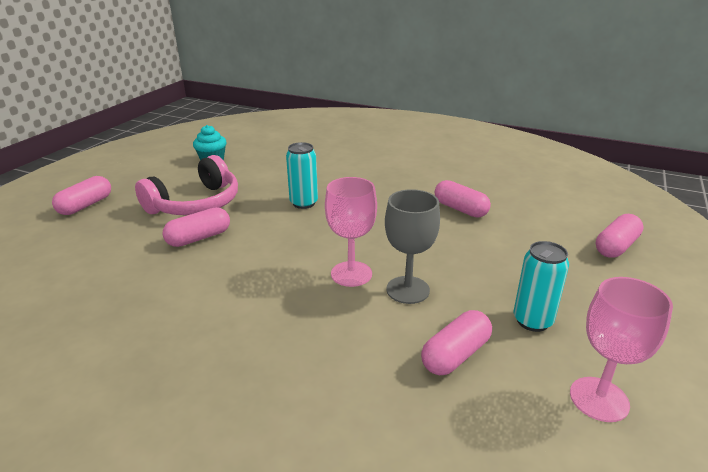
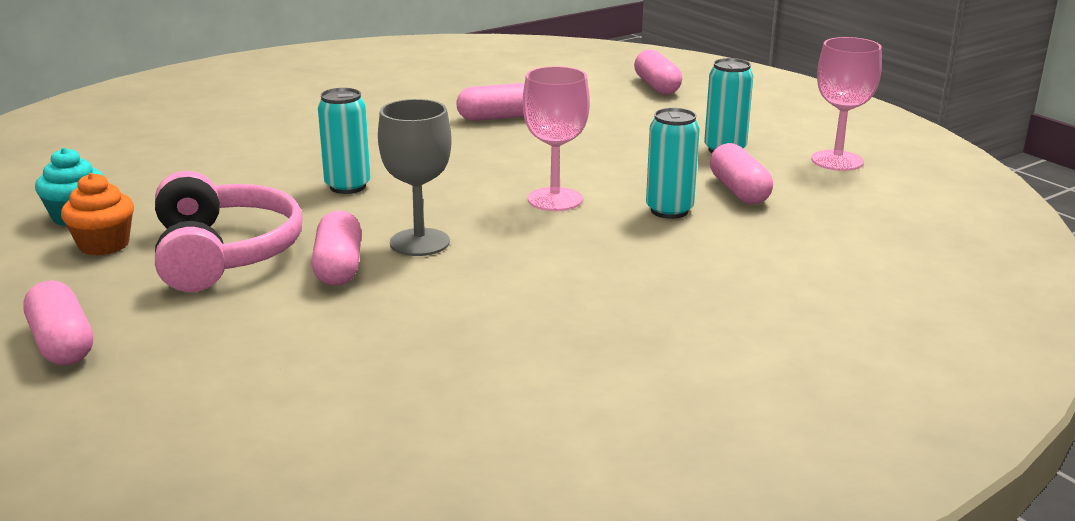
camera: 60 degrees left, 5 degrees down
grey goblet [385,189,440,304] -> grey goblet moved to [378,99,452,256]
none -> orange cupcake [61,173,134,256]
none -> turquoise can [646,108,700,219]

